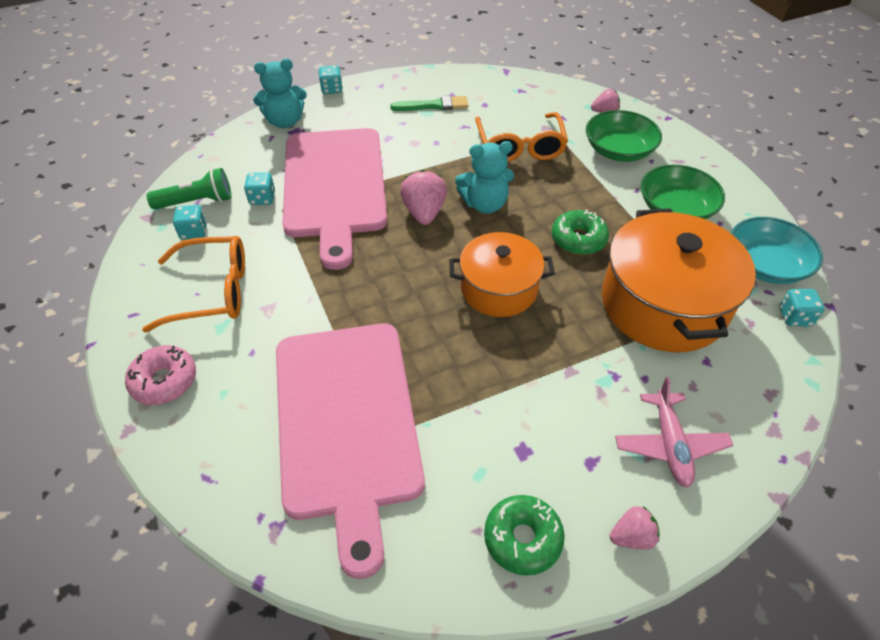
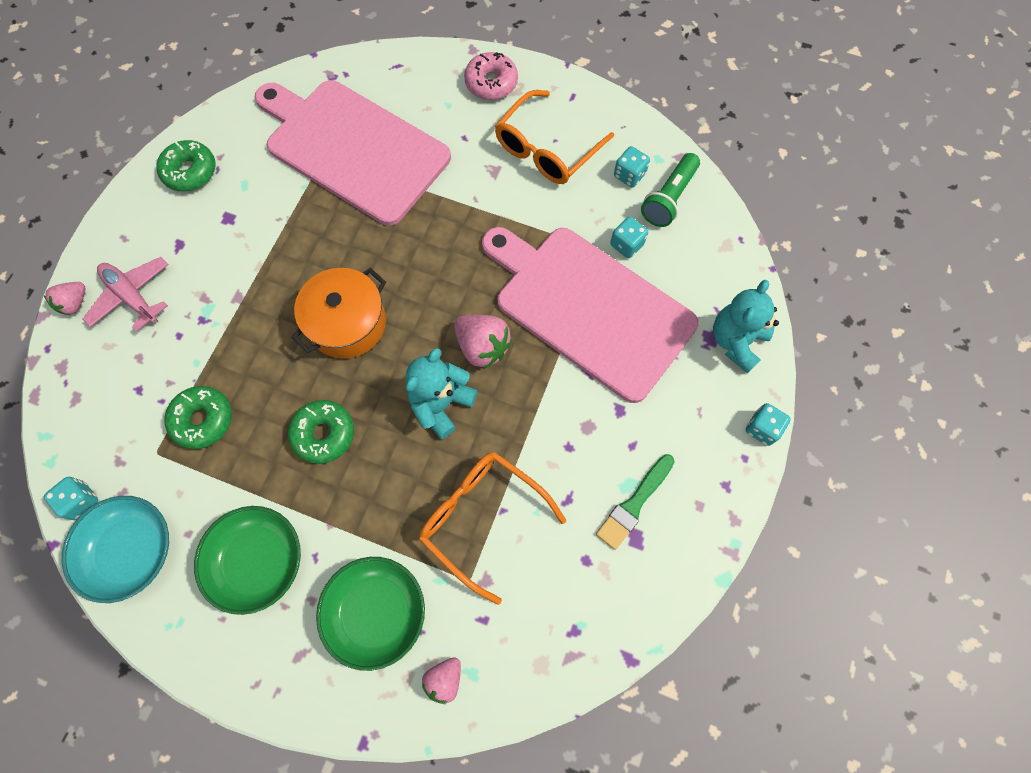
camera: 135 degrees right, 20 degrees up
orange pot [602,208,756,352] -> green donut [165,386,232,449]
pink strawberry [610,506,660,549] -> pink strawberry moved to [44,282,85,315]

